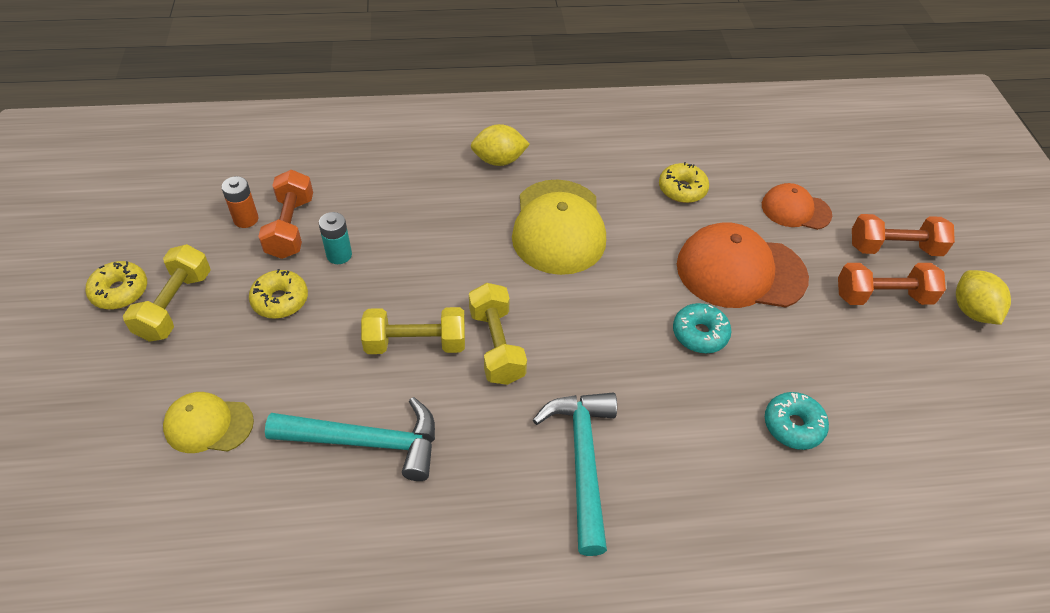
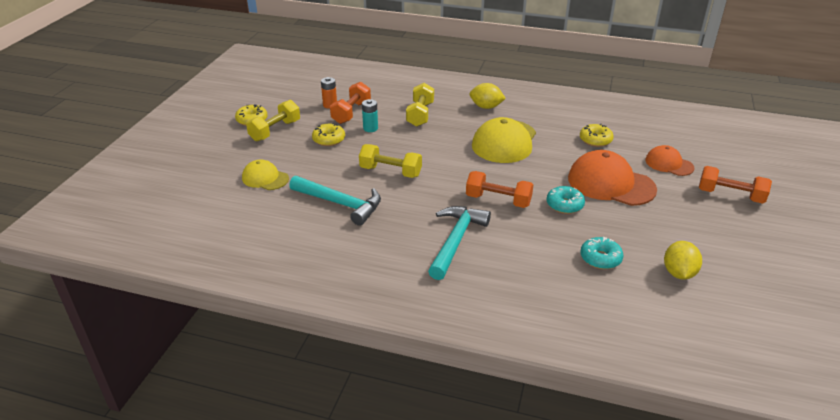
camera: 25 degrees right, 15 degrees down
yellow dumbbell [469,283,527,385] -> yellow dumbbell moved to [406,83,434,127]
orange dumbbell [838,263,946,305] -> orange dumbbell moved to [466,171,533,208]
yellow lemon [956,270,1011,325] -> yellow lemon moved to [664,241,702,280]

